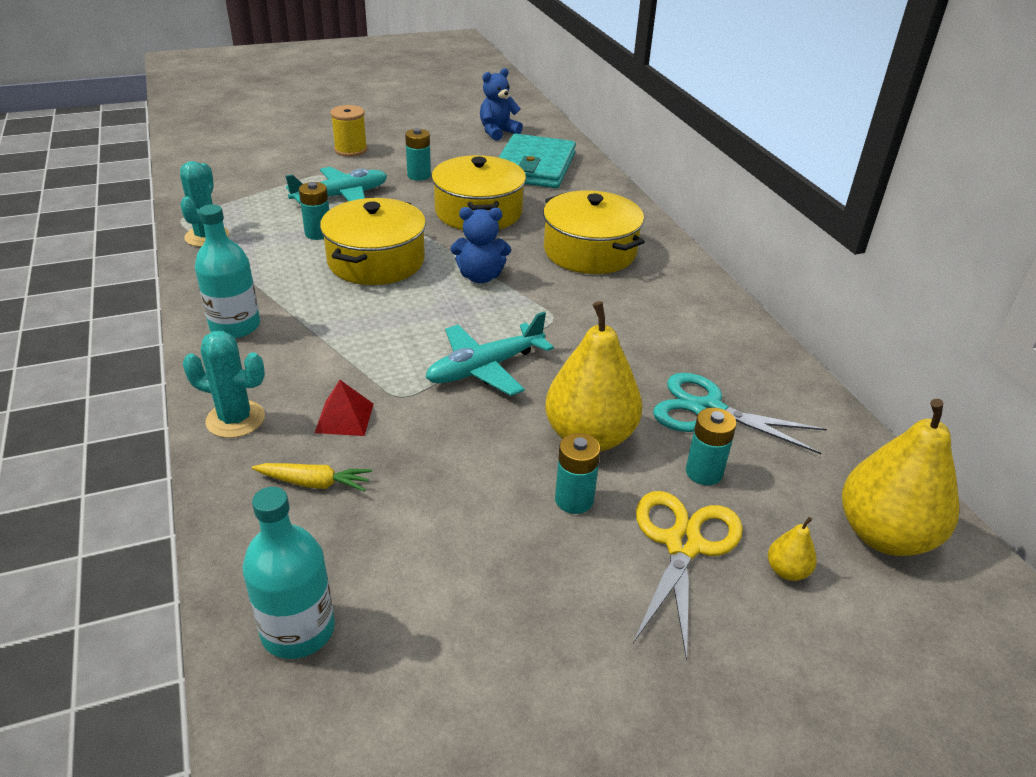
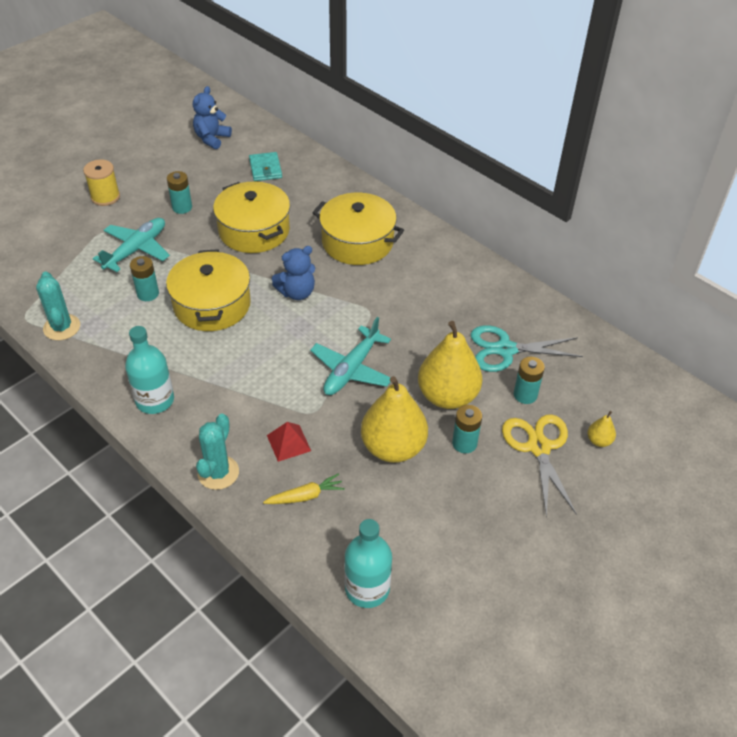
camera: 25 degrees left, 10 degrees up
turquoise cactus [183,331,265,438] -> turquoise cactus turned 60 degrees counterclockwise [196,414,239,490]
turquoise wallet [498,134,576,188] -> turquoise wallet [249,152,282,181], size x0.51
yellow pear [842,399,959,556] -> yellow pear moved to [361,376,428,463]

